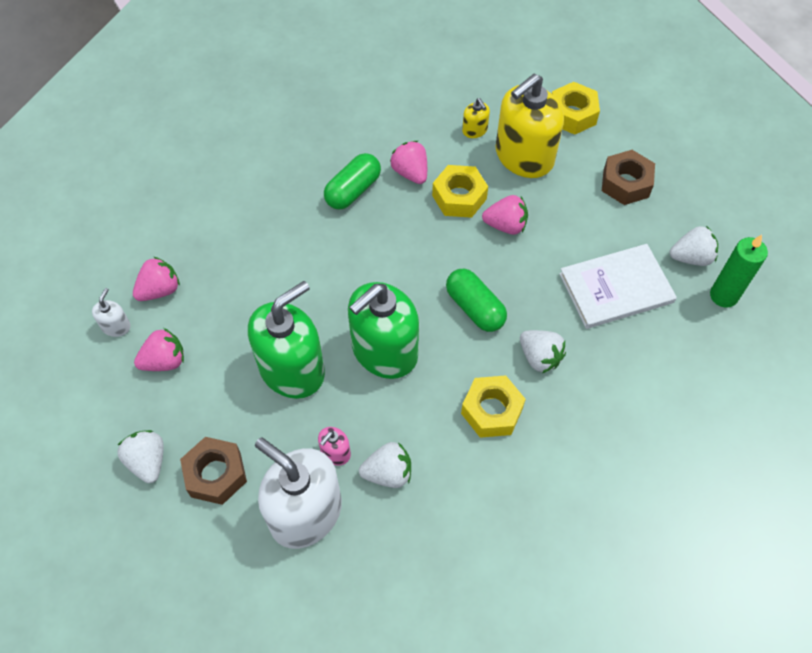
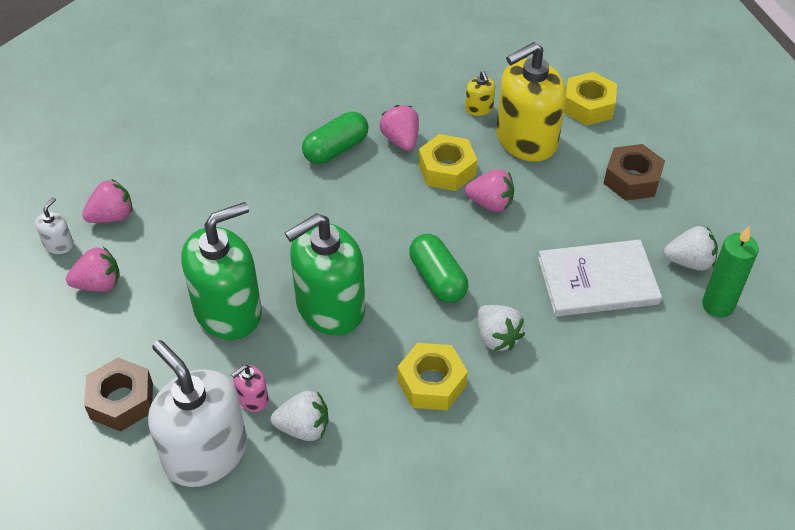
camera: 10 degrees right, 10 degrees down
white strawberry [118,430,164,483] -> none

